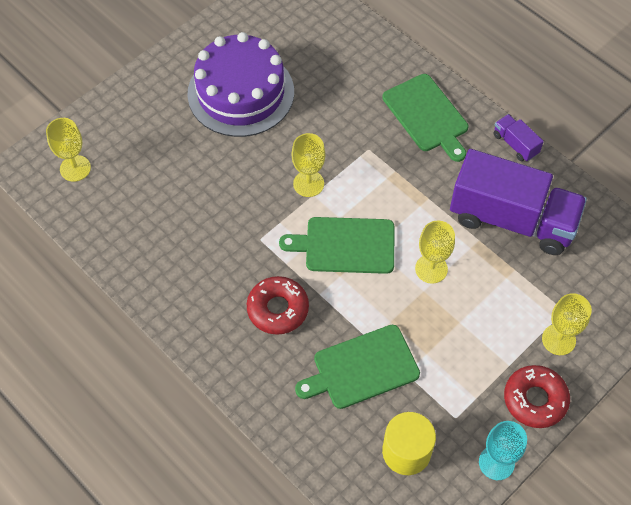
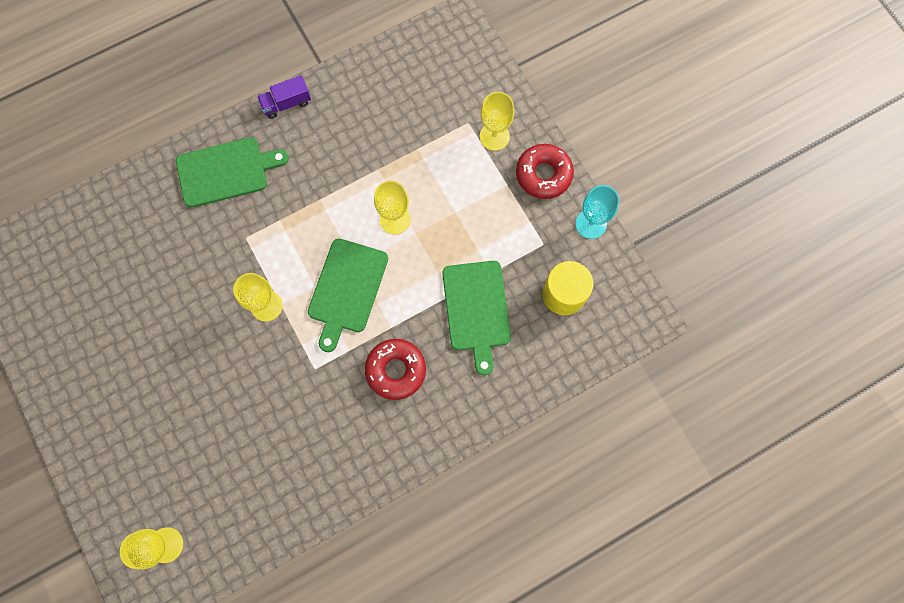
camera: 75 degrees left, 15 degrees up
purple cake [187,32,294,137] -> none
purple truck [450,149,587,255] -> none

